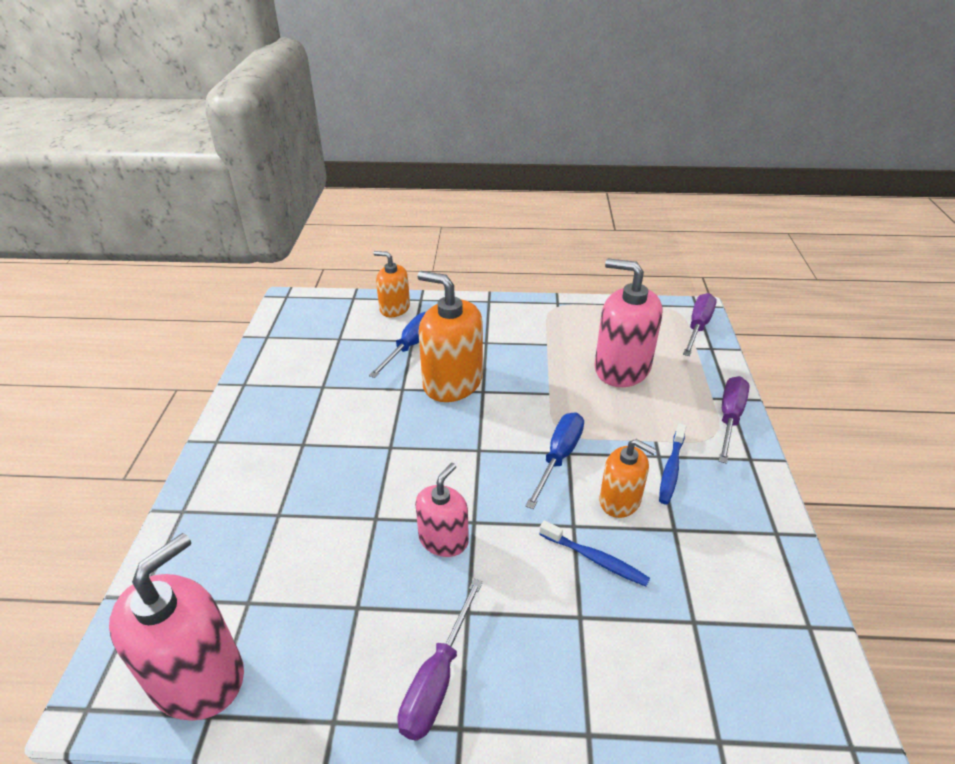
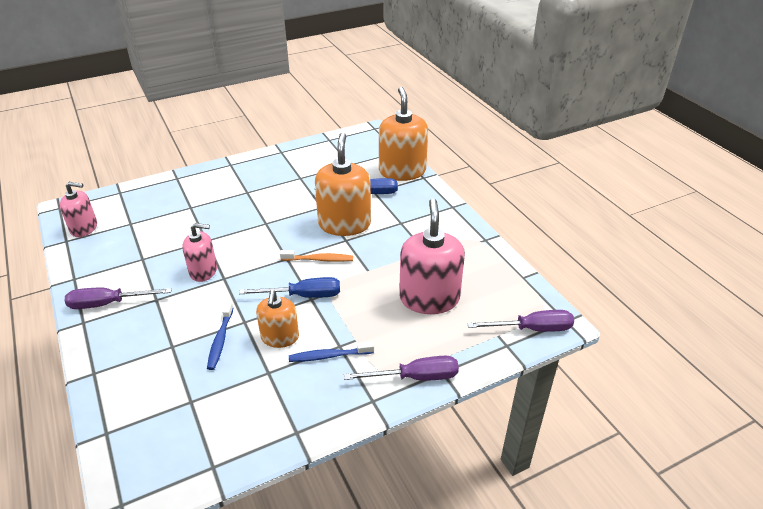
camera: 60 degrees right, 0 degrees up
pink soap dispenser [109,533,244,721] -> pink soap dispenser [60,182,97,237], size x0.59
orange soap dispenser [373,251,410,317] -> orange soap dispenser [379,87,428,181], size x1.68
none -> orange toothbrush [280,250,353,262]

